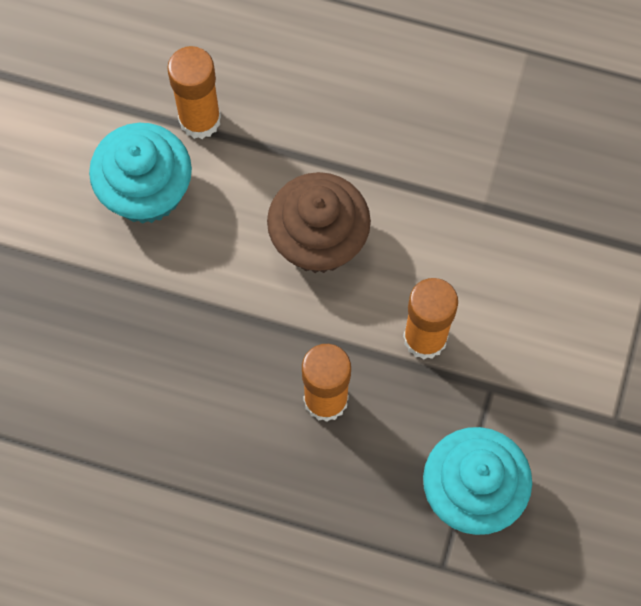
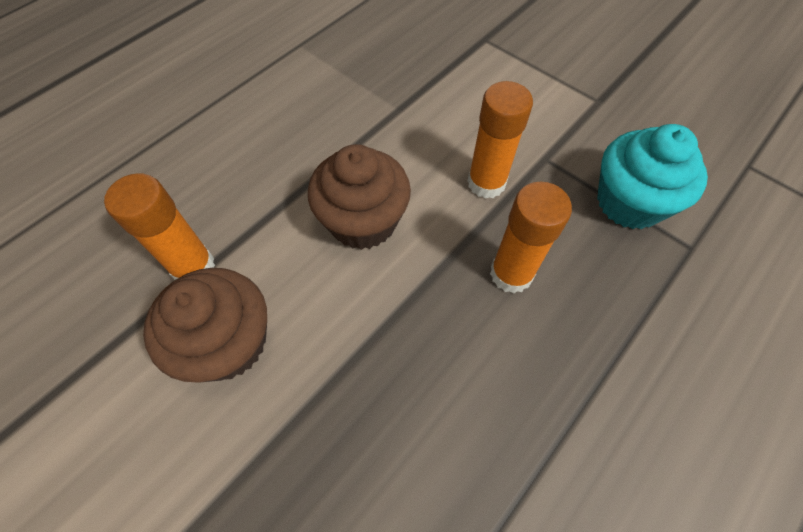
camera: 65 degrees left, 10 degrees down
turquoise cupcake [89,123,192,224] -> brown cupcake [143,268,267,383]

